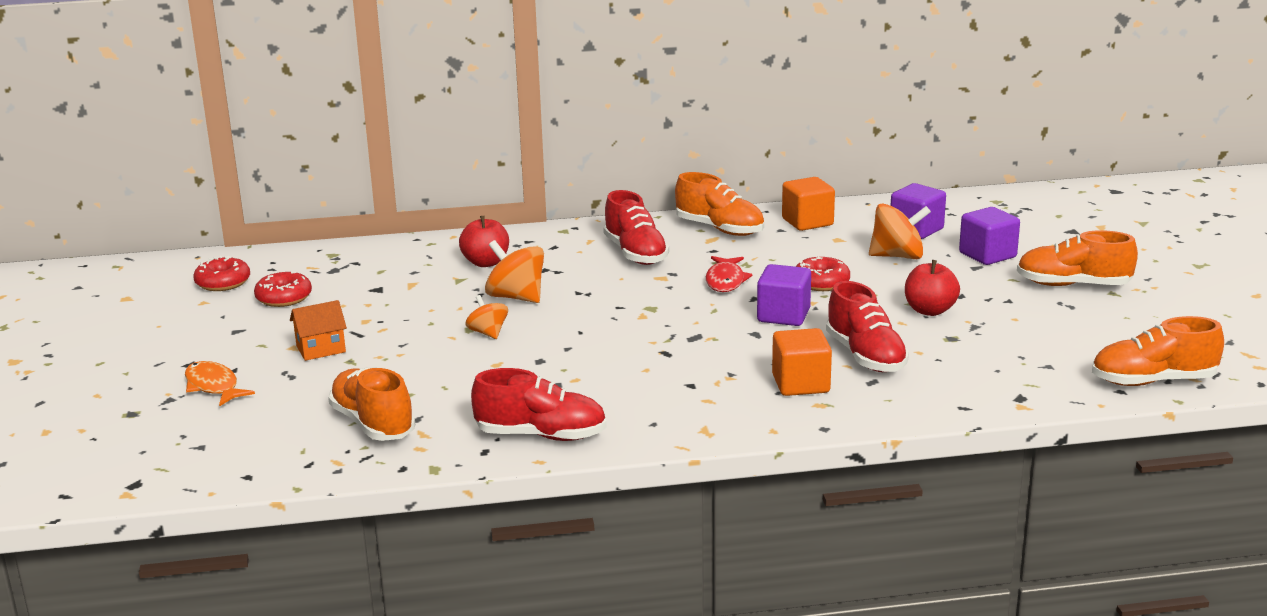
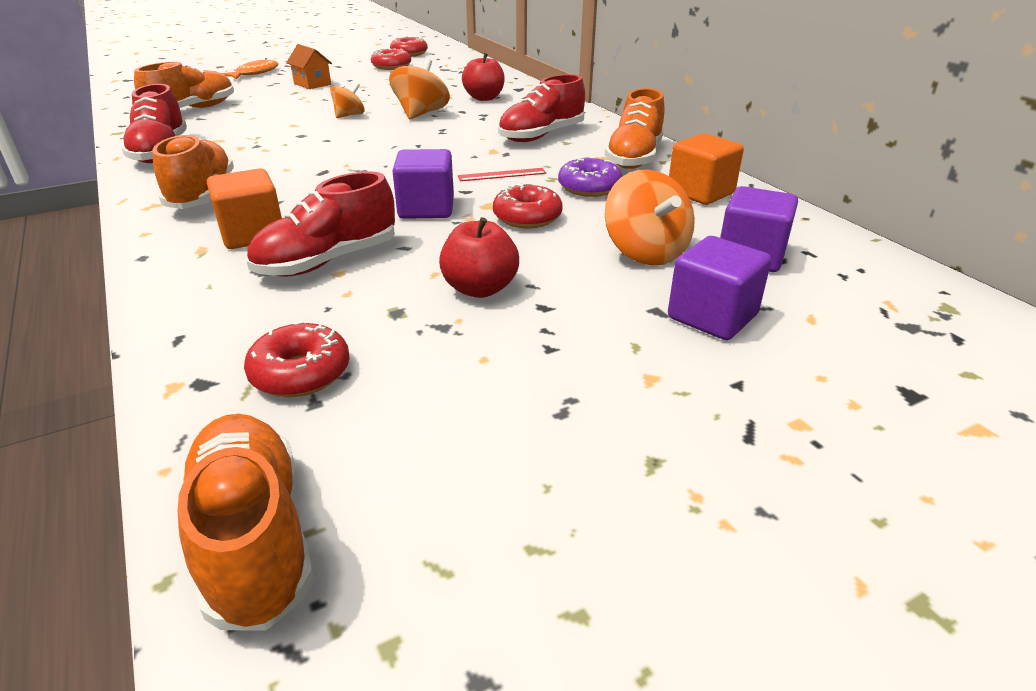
camera: 70 degrees right, 10 degrees up
red fish [706,256,753,292] -> red ruler [458,168,546,181]
orange shoe [1017,230,1138,286] -> orange shoe moved to [152,133,234,209]
none -> red donut [244,321,350,397]
none -> purple donut [558,157,622,197]

